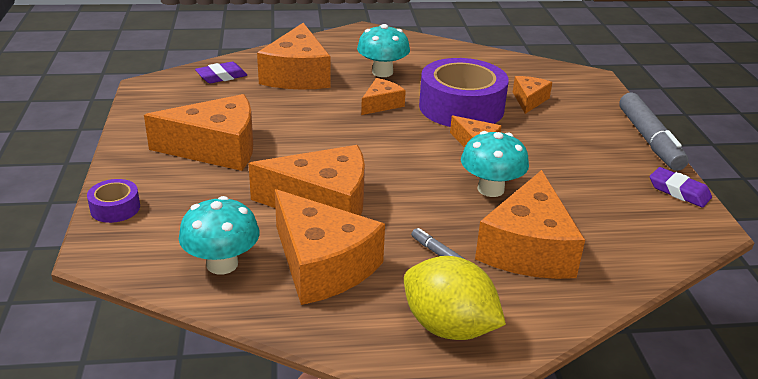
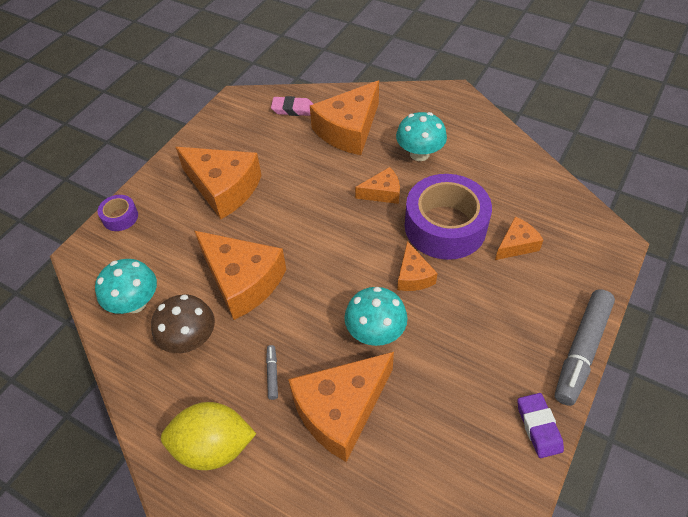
camera: 40 degrees right, 20 degrees up
purple eraser [195,62,247,83] -> pink eraser [271,96,313,116]
orange cheese [275,189,385,305] -> brown mushroom [151,295,215,353]
yellow lemon [404,256,506,340] -> yellow lemon turned 75 degrees counterclockwise [161,402,256,470]

